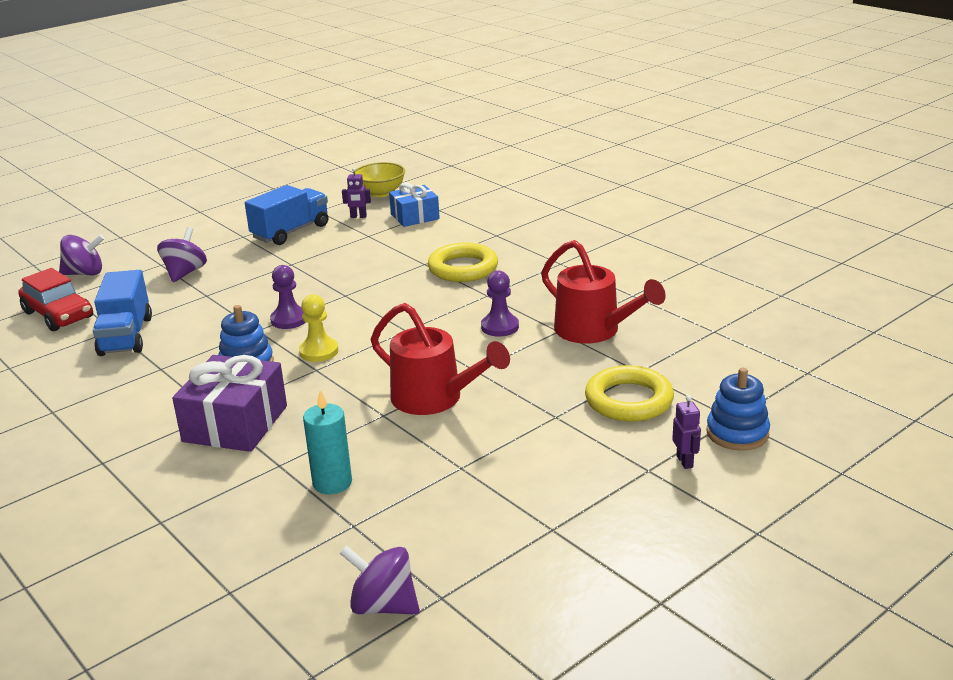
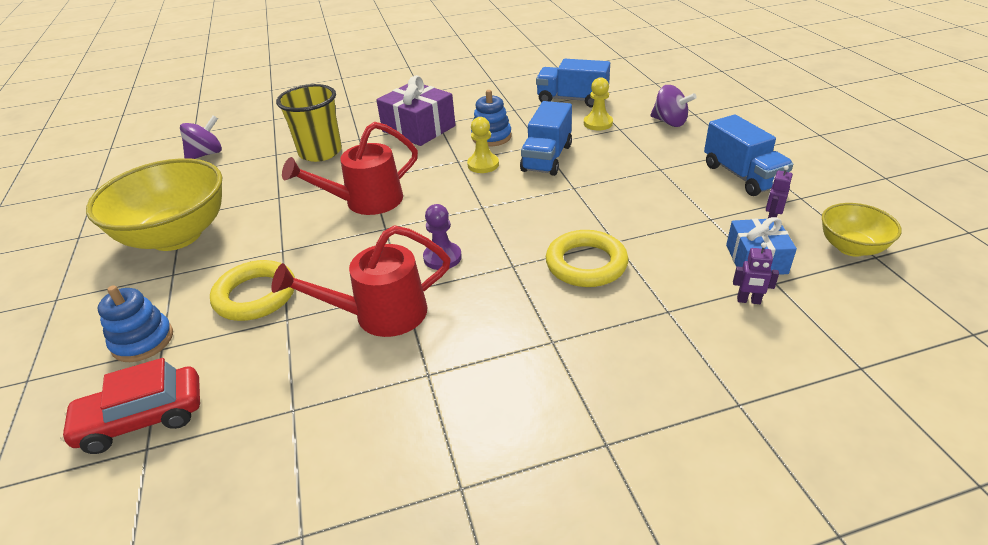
camera: 115 degrees right, 10 degrees up
red car [19,268,93,331] -> red car moved to [60,358,200,454]
purple spinning top [59,234,105,275] -> none
purple pawn [270,265,306,329] -> blue truck [520,101,572,176]
turquoise candle [303,390,352,494] -> yellow cup [276,84,342,162]
purple robot [672,395,701,469] -> purple robot moved to [733,242,779,304]
none -> yellow bowl [86,158,222,251]
none -> yellow pawn [584,77,613,130]

